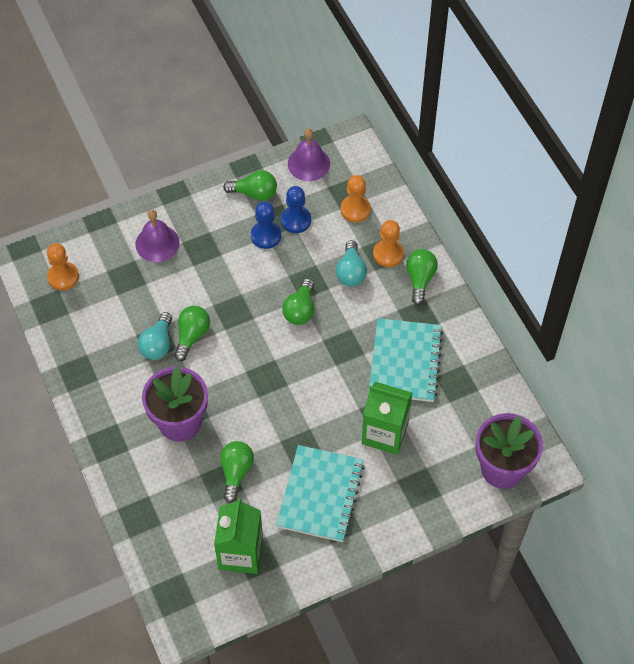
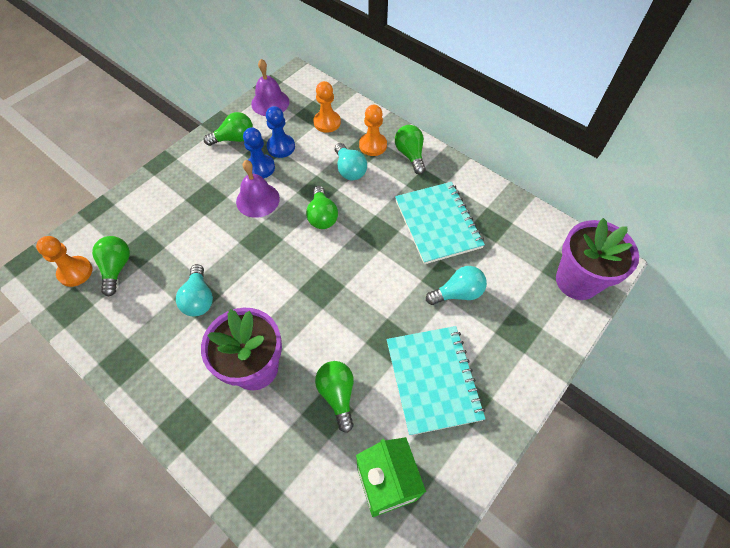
camera: 25 degrees left, 0 degrees up
purple bell [135,210,180,262] -> purple bell moved to [236,160,280,218]
green light bulb [174,306,210,361] -> green light bulb moved to [92,236,130,297]
green carton [362,382,412,455] -> turquoise light bulb [426,266,487,305]

